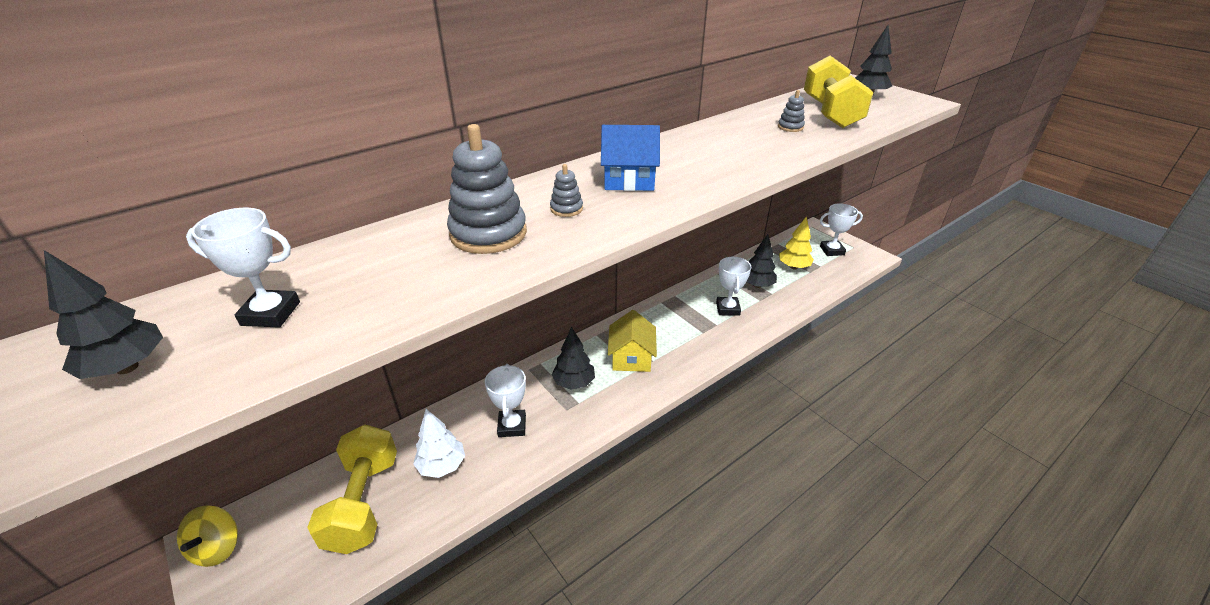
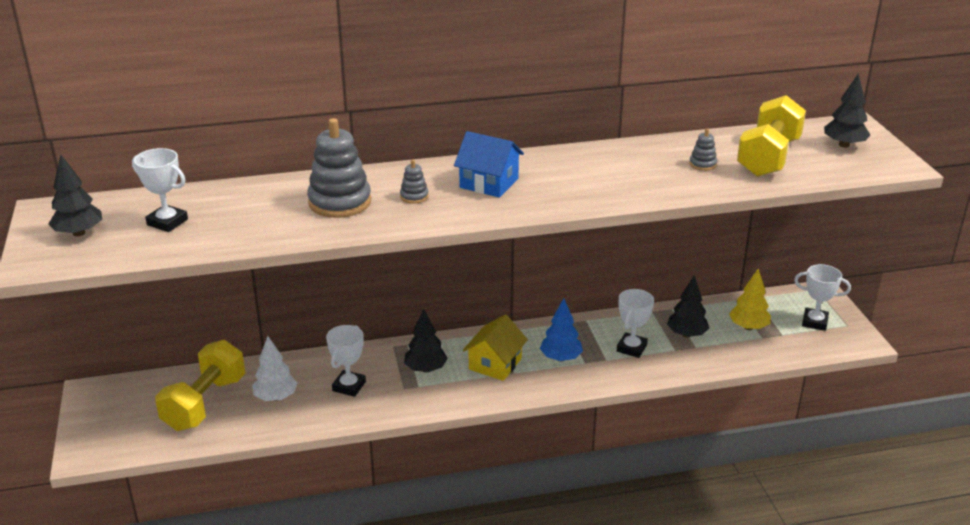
camera: 25 degrees right, 5 degrees down
yellow spinning top [177,505,238,567] -> none
none -> blue tree [540,298,583,361]

